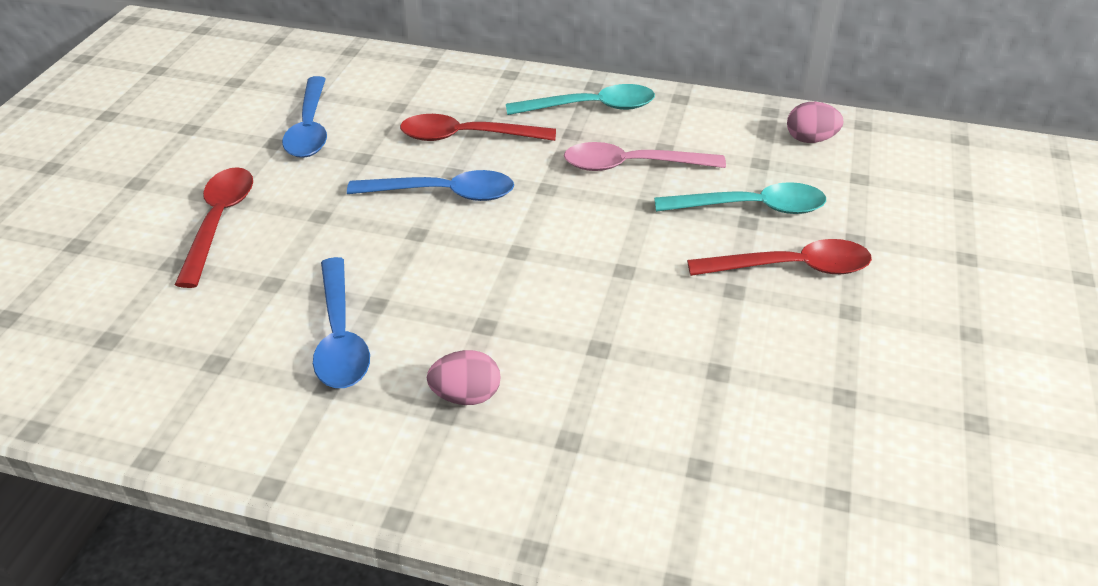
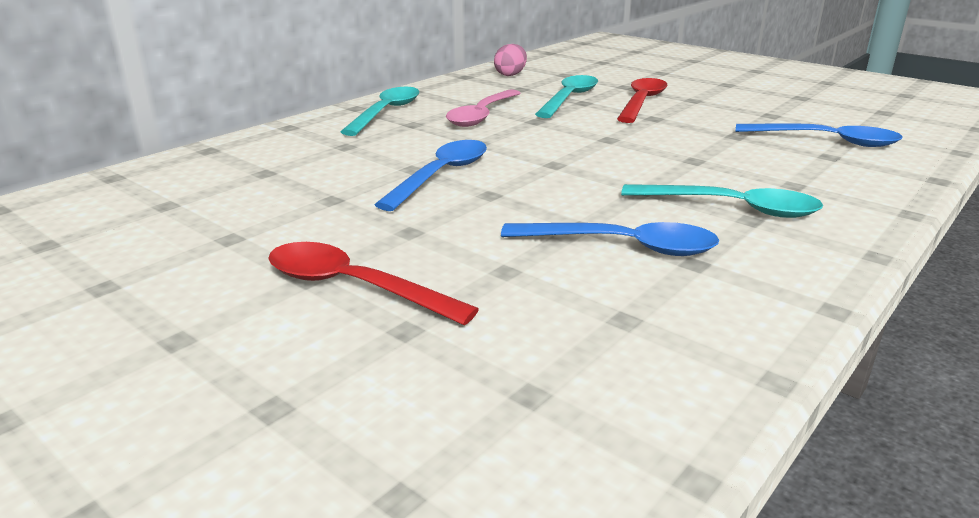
camera: 65 degrees left, 15 degrees down
blue spoon [282,76,327,158] -> blue spoon moved to [736,123,903,147]
red spoon [400,114,556,141] -> none
pink egg [427,350,501,405] -> turquoise spoon [621,184,823,218]

